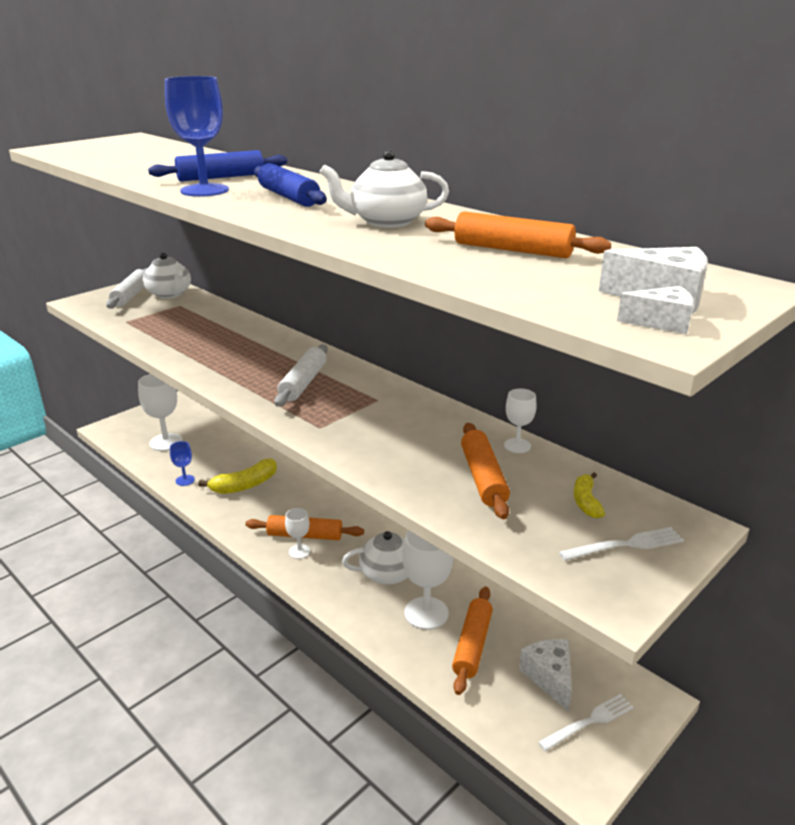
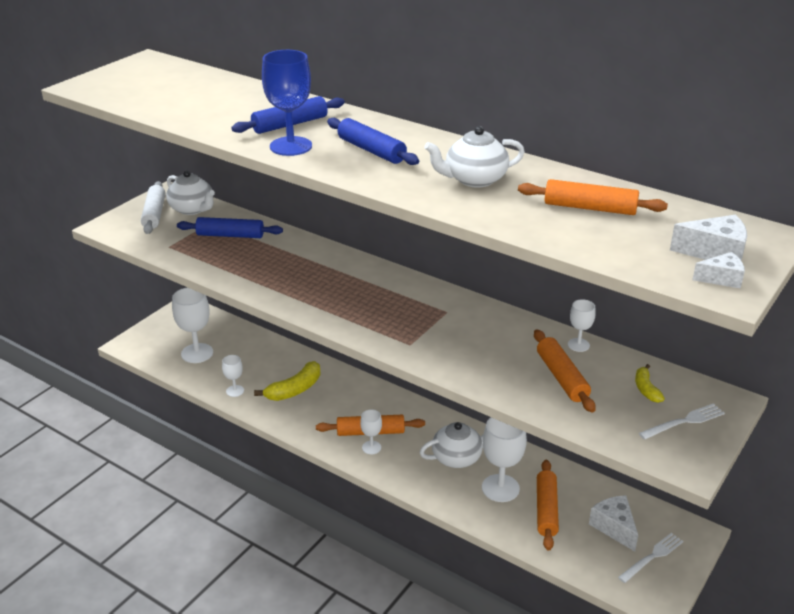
camera: 10 degrees left, 5 degrees up
blue goblet [170,441,195,486] -> white goblet [222,355,244,397]
white rolling pin [274,344,328,407] -> none
none -> blue rolling pin [177,217,283,238]

